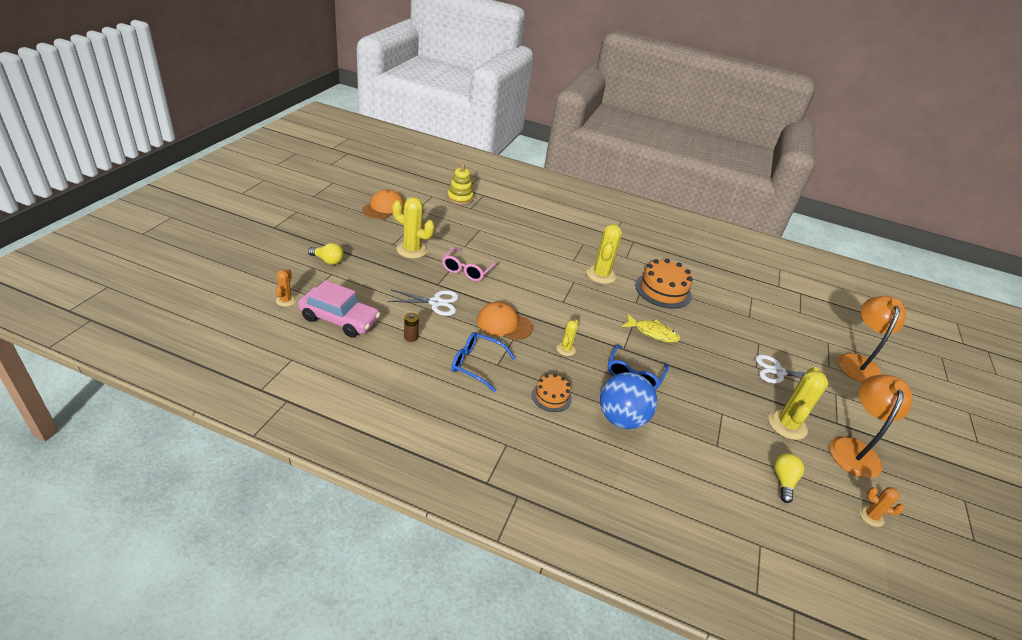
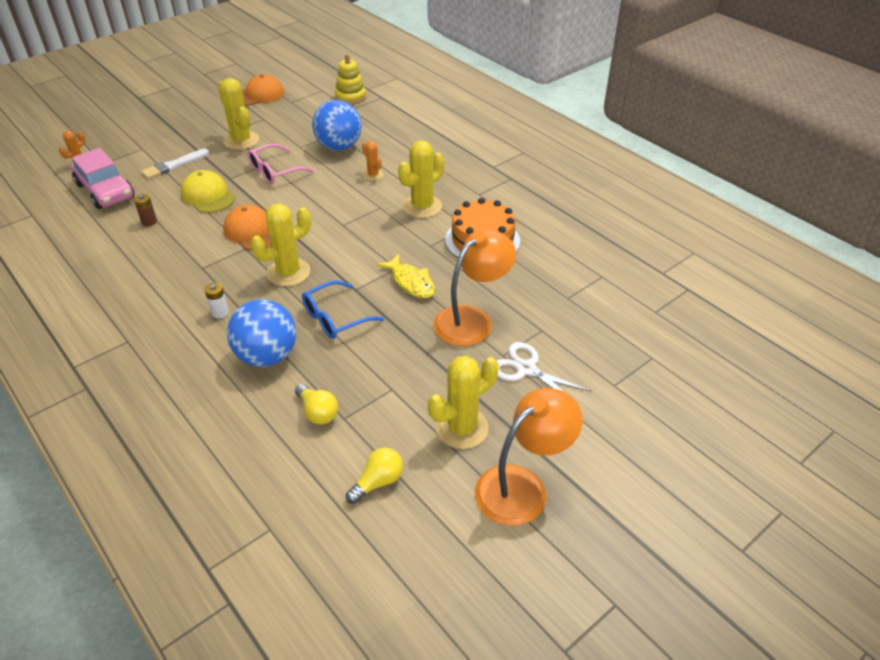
camera: 35 degrees right, 5 degrees up
yellow light bulb [308,243,344,265] -> yellow light bulb moved to [295,384,338,425]
white scissors [388,289,459,316] -> yellow cap [181,170,235,213]
blue glasses [451,332,516,392] -> none
orange cake [532,374,572,412] -> white battery [205,282,229,318]
yellow cactus [556,319,578,356] -> yellow cactus [251,204,311,286], size x1.84
orange lamp [838,296,906,383] -> orange lamp moved to [433,229,516,346]
orange cactus [859,487,905,527] -> orange cactus moved to [362,141,383,181]
none -> white brush [141,149,209,179]
none -> blue ball [312,100,362,150]

